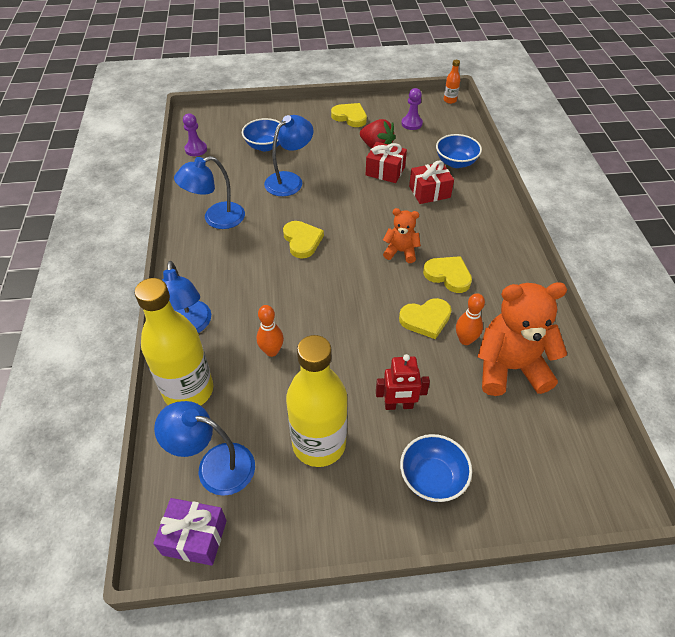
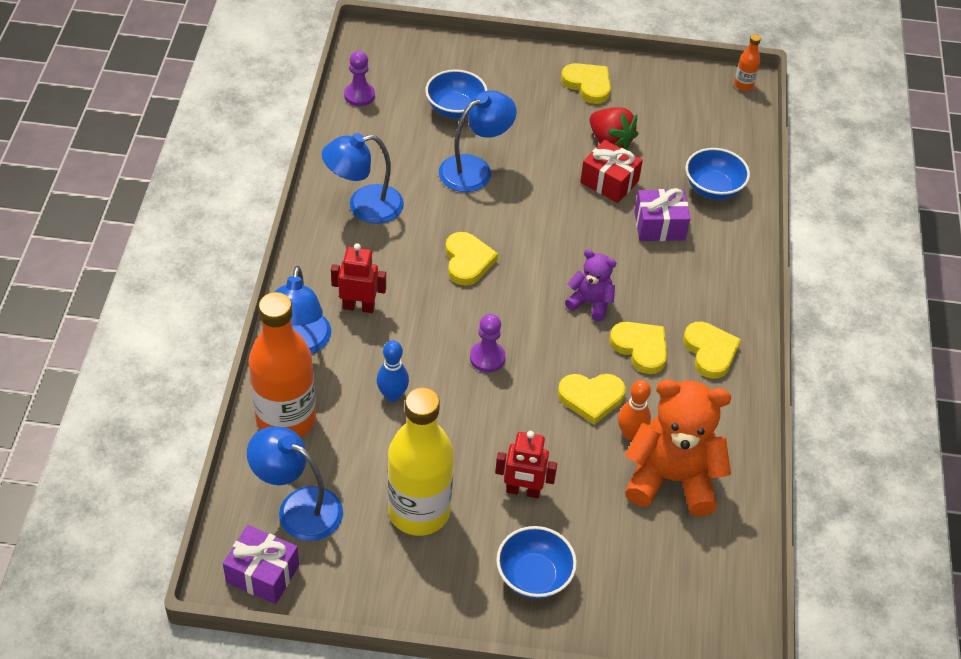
camera: 10 degrees right, 0 degrees up
yellow bottle [135,278,213,406] -> orange bottle [248,292,316,438]
orange bowling pin [257,305,284,357] -> blue bowling pin [377,341,409,402]
orange teddy bear [383,208,421,263] -> purple teddy bear [565,249,616,322]
purple pawn [402,88,423,130] -> purple pawn moved to [470,314,506,372]
red gift [409,160,454,204] -> purple gift [634,188,690,241]
none -> red robot [331,243,386,313]
none -> yellow heart [683,322,741,379]

